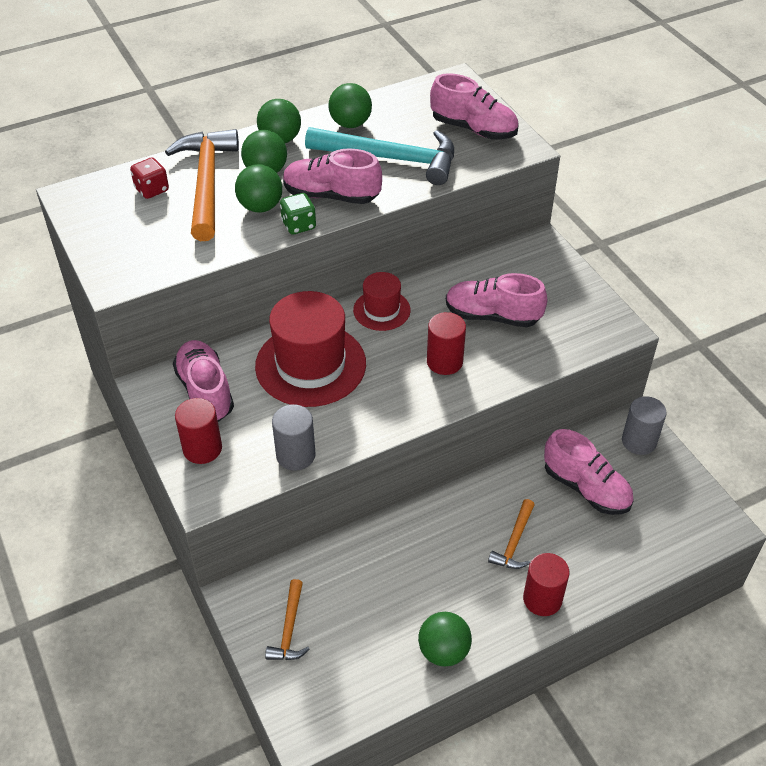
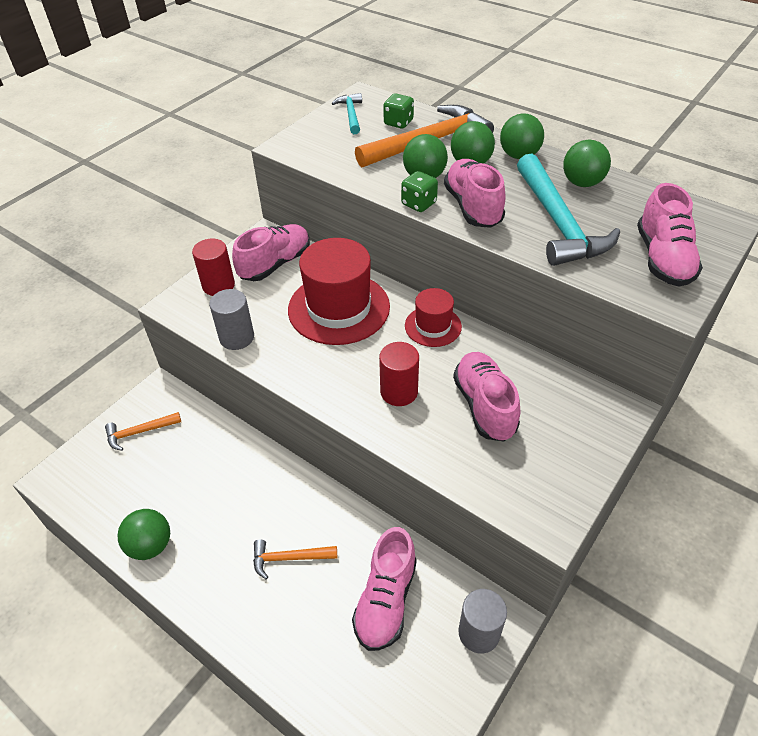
camera: 65 degrees right, 0 degrees up
red dice [130,157,169,199] -> green dice [383,94,414,129]
red cylinder [523,553,570,616] -> none
none -> turquoise hammer [332,93,362,134]

